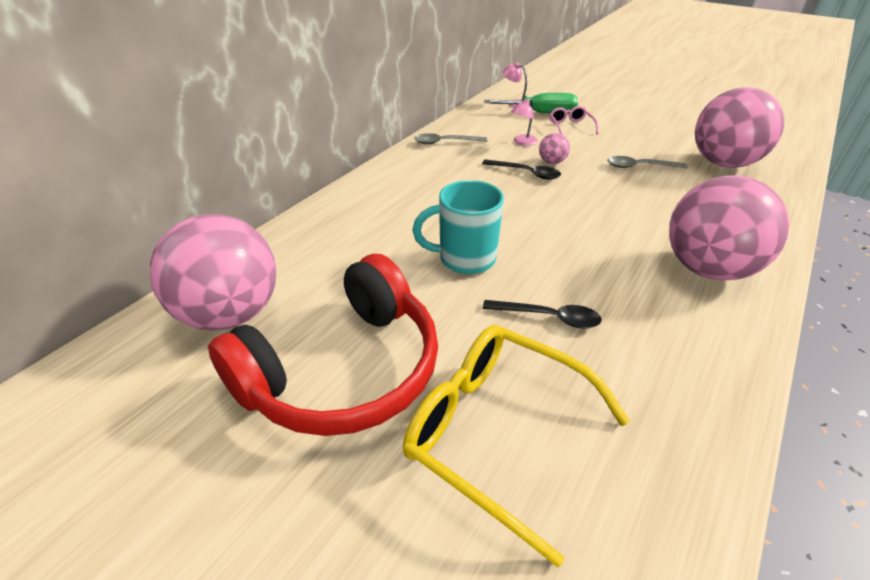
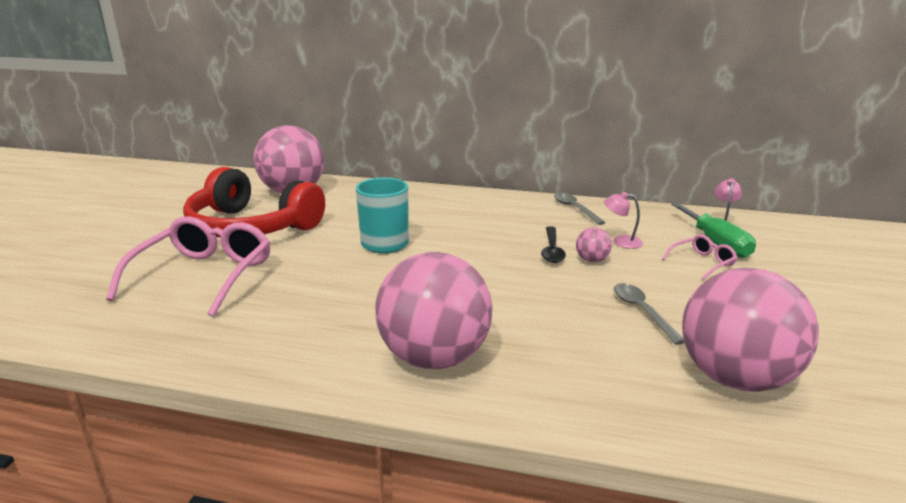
camera: 70 degrees right, 15 degrees down
yellow glasses [403,325,630,567] -> pink glasses [106,216,270,317]
black spoon [483,300,602,329] -> none

